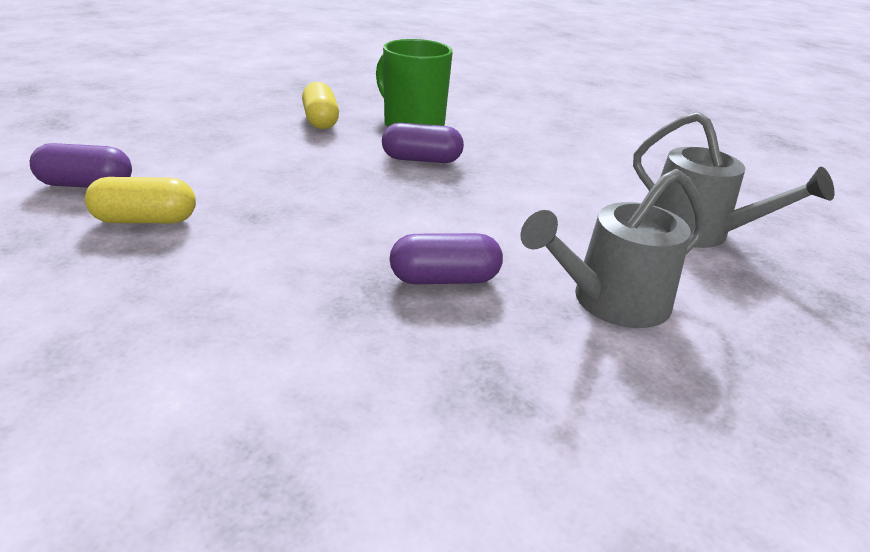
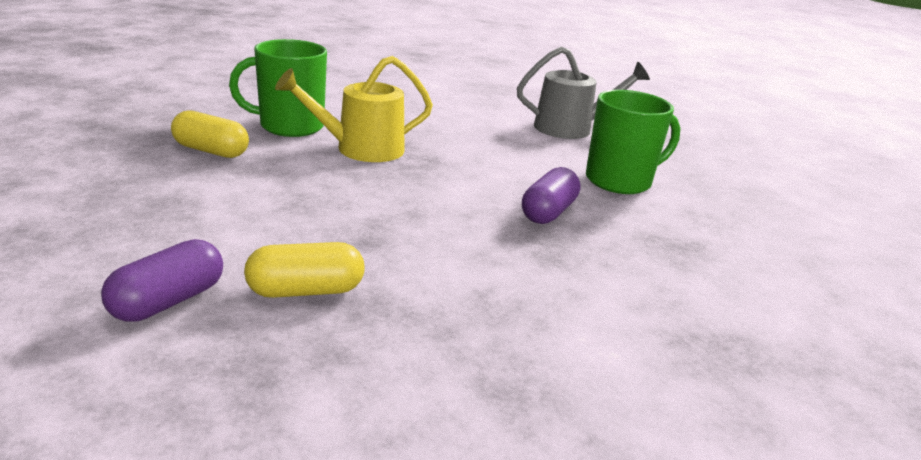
camera: 55 degrees left, 5 degrees down
yellow capsule [85,177,196,223] -> yellow capsule turned 45 degrees clockwise [244,242,365,298]
purple capsule [382,123,464,163] -> yellow watering can [275,56,433,162]
grey watering can [520,169,706,328] -> green mug [586,90,680,194]

